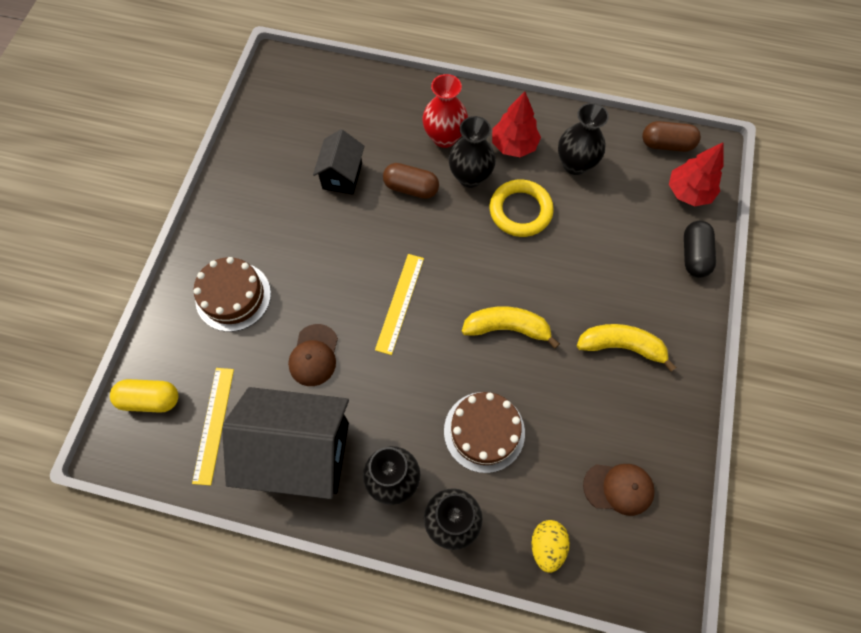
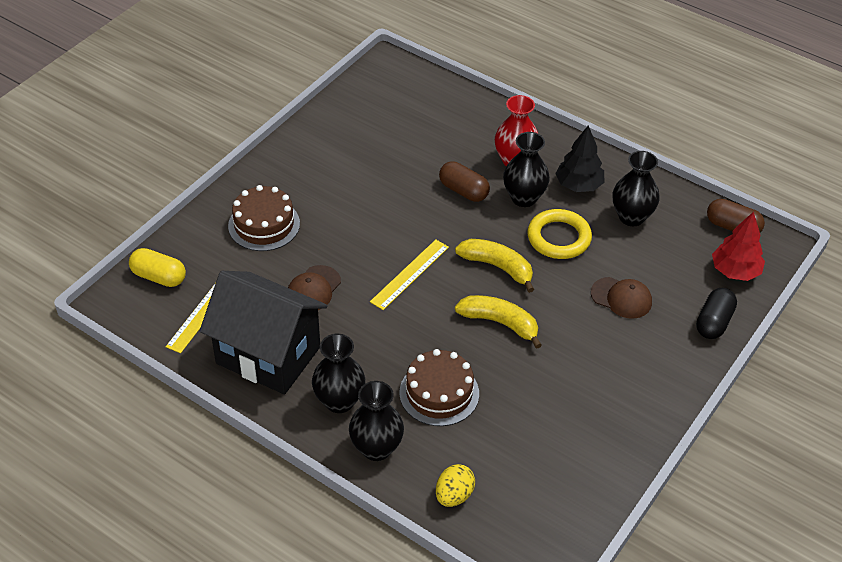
camera: 20 degrees right, 20 degrees down
black house [313,129,364,195] -> none
red tree [492,91,541,157] -> black tree [555,125,605,192]
yellow banana [577,324,676,372] -> yellow banana moved to [455,239,534,293]
brown cap [583,464,655,516] -> brown cap moved to [591,277,652,319]

